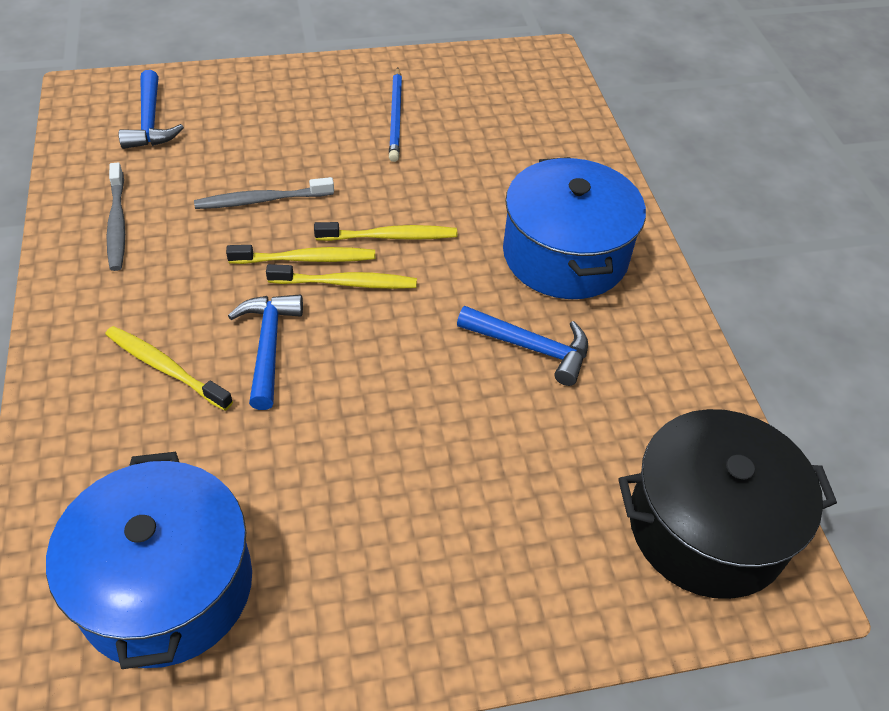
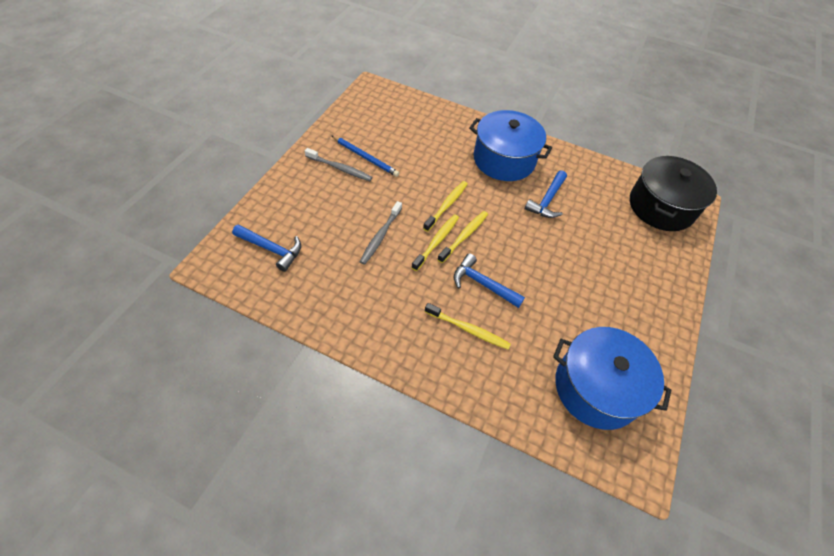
camera: 55 degrees left, 5 degrees up
yellow toothbrush [105,326,233,411] -> yellow toothbrush turned 135 degrees counterclockwise [425,303,511,349]
grey toothbrush [106,162,125,271] -> grey toothbrush moved to [305,148,373,181]
blue hammer [457,306,588,386] -> blue hammer turned 150 degrees clockwise [525,170,567,218]

